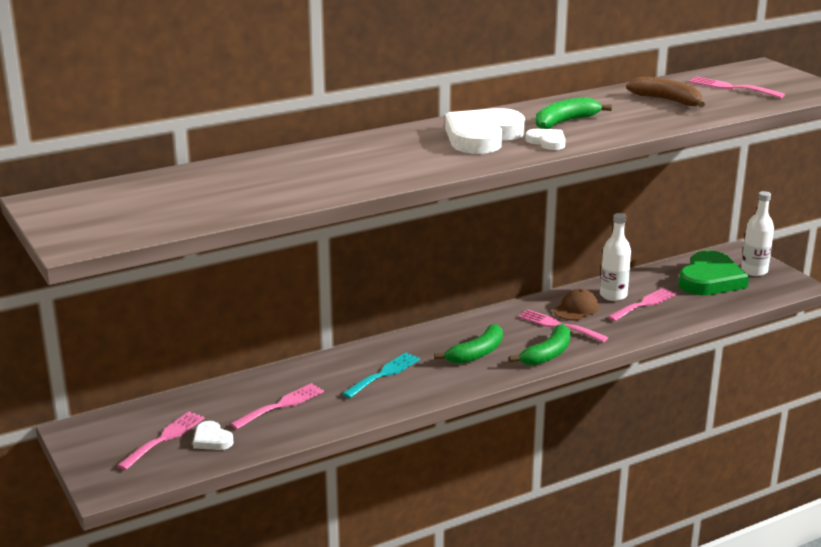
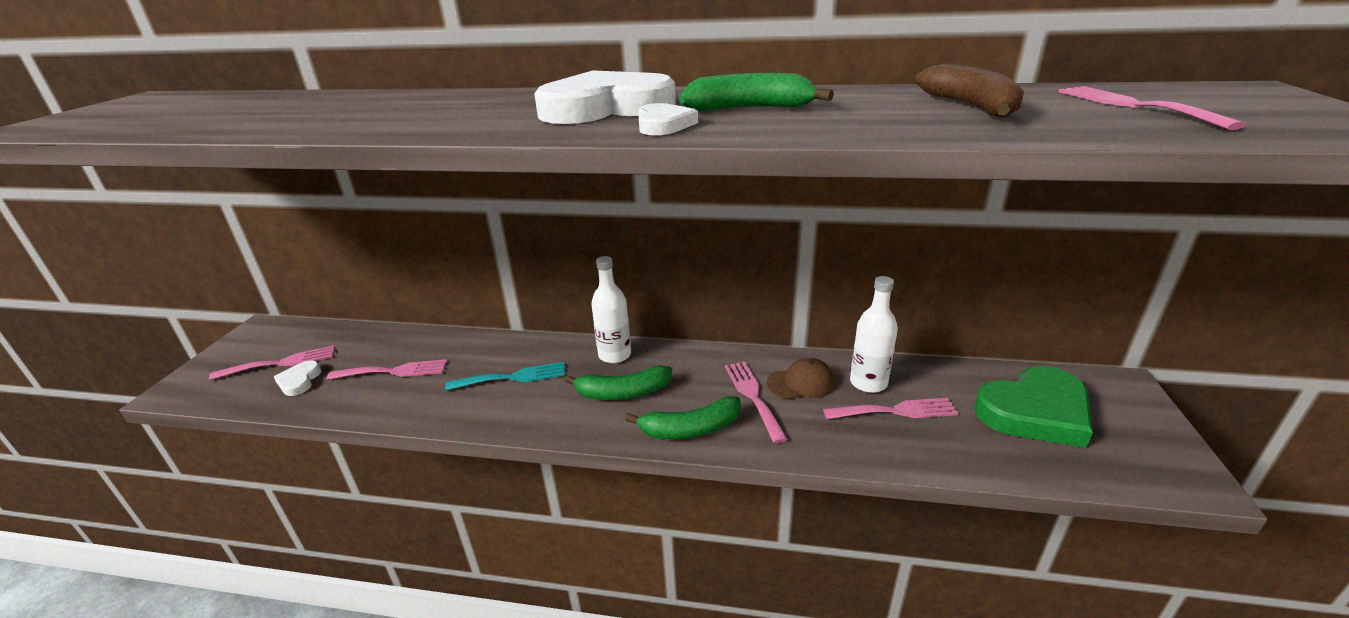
camera: 40 degrees right, 5 degrees up
white bottle [741,191,774,276] -> white bottle moved to [591,256,631,363]

